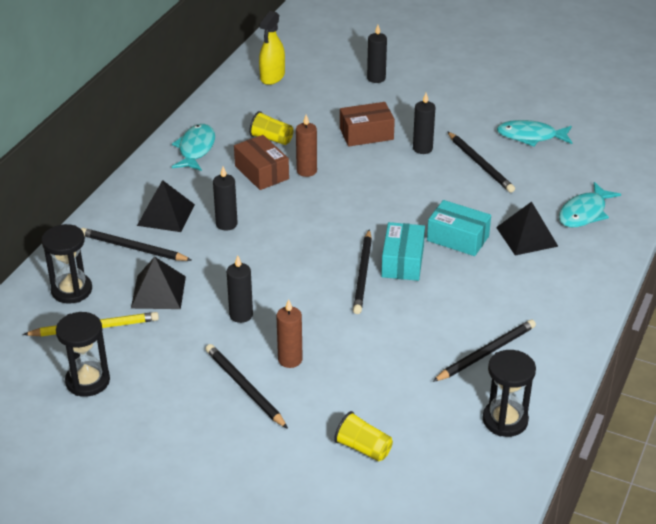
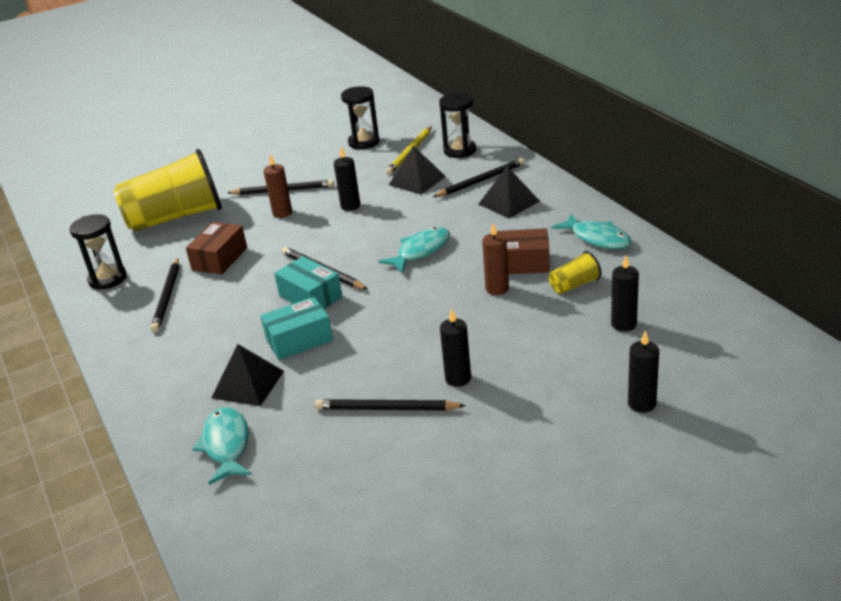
camera: 130 degrees right, 5 degrees down
black candle [213,166,238,231] -> black candle moved to [611,255,639,332]
yellow spray bottle [259,11,285,85] -> none
yellow cup [334,411,393,461] -> yellow cup [113,149,222,232], size x2.41
brown box [340,102,395,146] -> brown box moved to [186,222,247,275]
turquoise fish [497,120,572,147] -> turquoise fish moved to [379,227,450,273]

